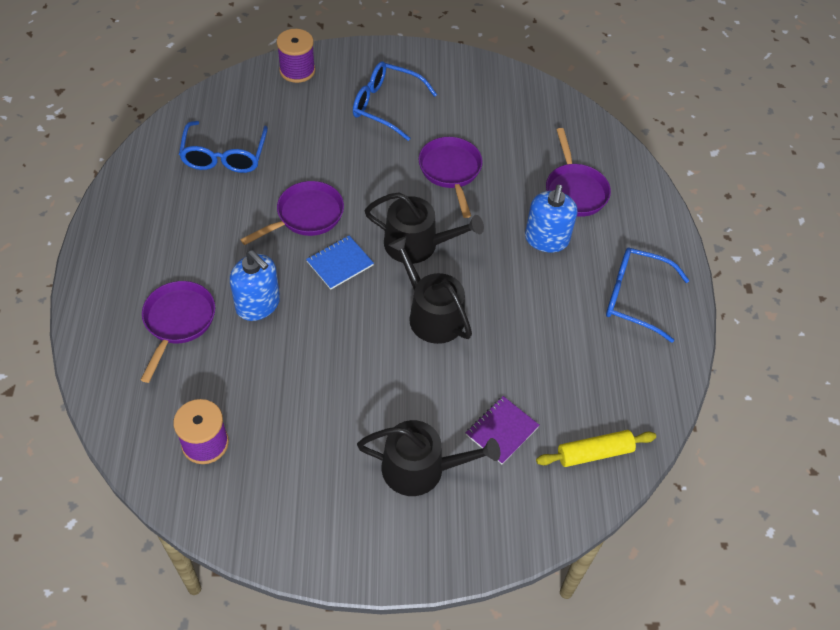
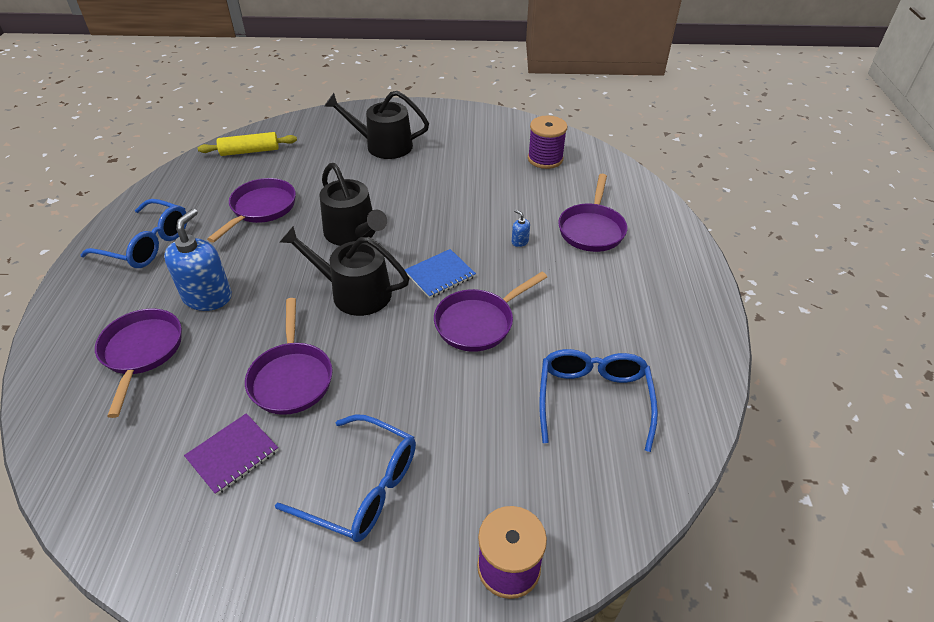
camera: 175 degrees left, 10 degrees down
blue soap dispenser [230,250,280,321] -> blue soap dispenser [512,210,530,247], size x0.41
purple notebook [466,396,540,464] -> purple notebook moved to [184,413,278,495]
none -> purple pan [207,178,296,243]

